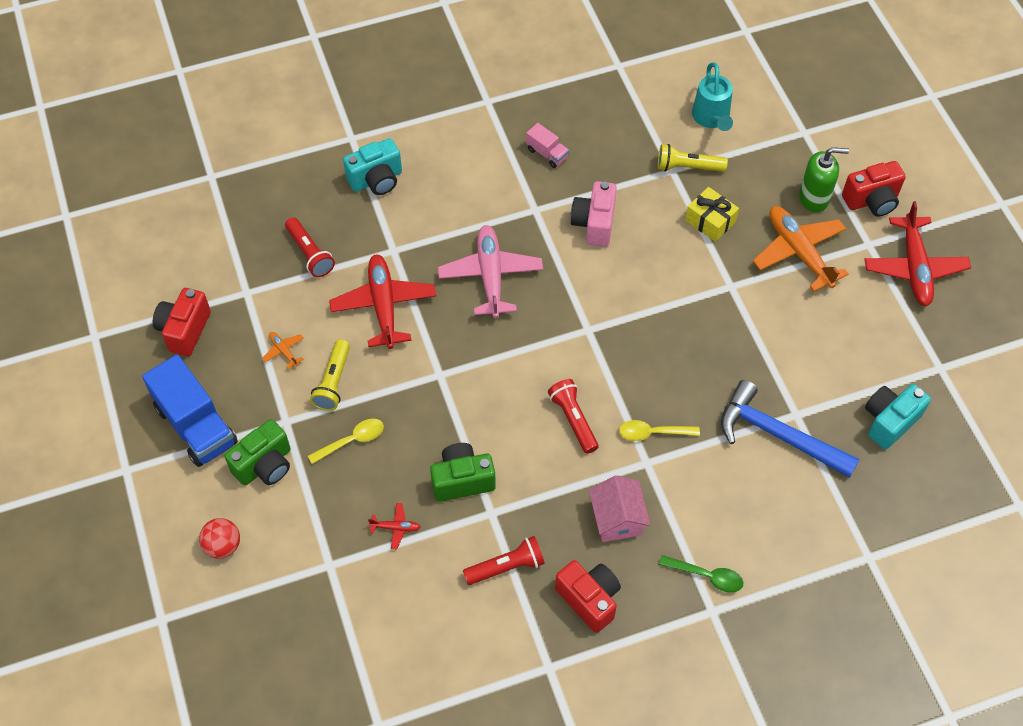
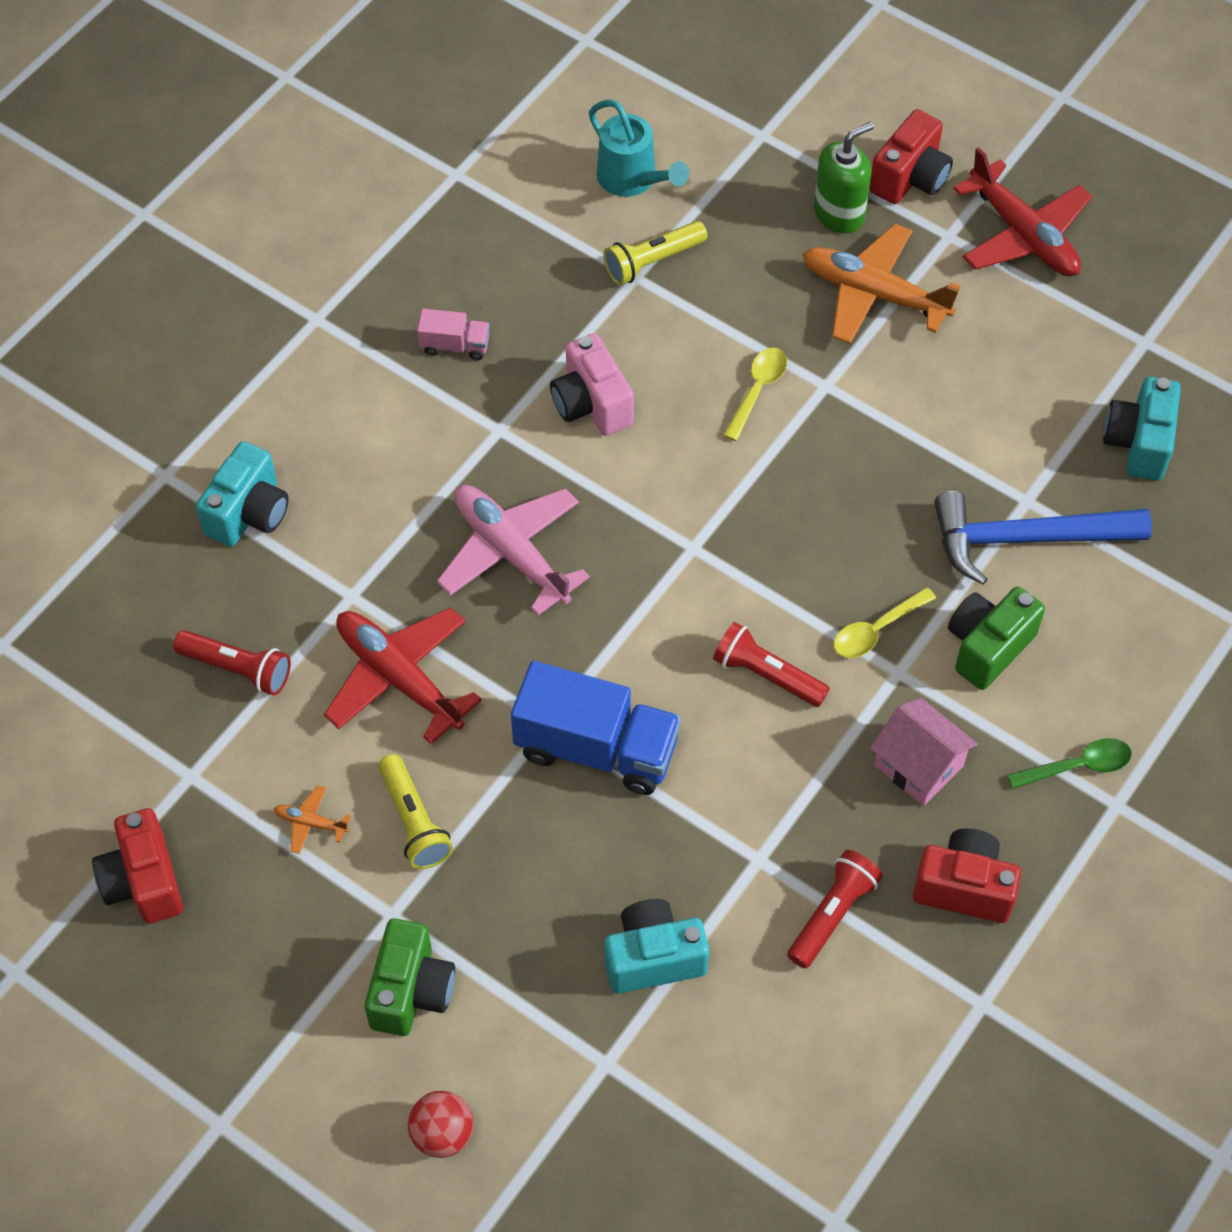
camera: 35 degrees left, 0 degrees up
blue truck [142,355,238,467] -> blue truck moved to [511,661,681,795]
yellow spoon [308,419,384,464] -> yellow spoon moved to [723,348,787,441]
red plane [368,503,421,549] -> turquoise camera [604,899,709,994]
green camera [430,443,496,502] -> green camera moved to [948,587,1045,690]
yellow gift [685,187,739,242] -> none

